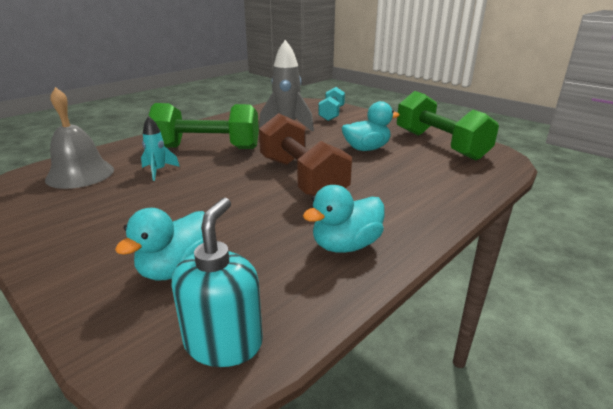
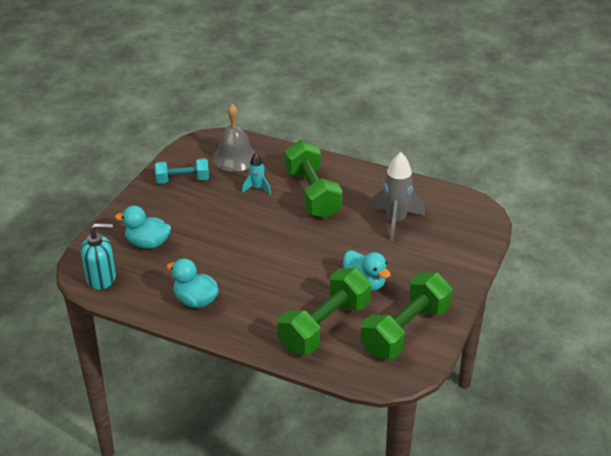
camera: 70 degrees right, 10 degrees up
brown dumbbell [259,113,352,196] -> none
turquoise dumbbell [318,87,345,121] -> turquoise dumbbell moved to [155,158,209,184]
none -> green dumbbell [277,268,371,354]

